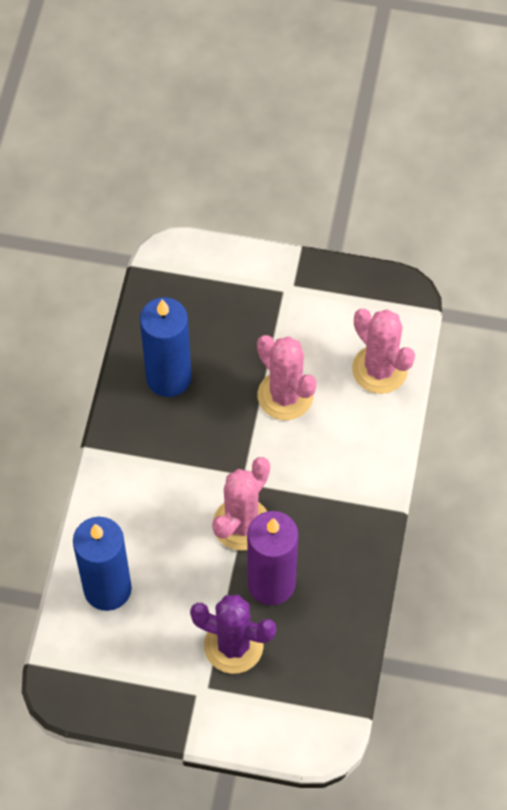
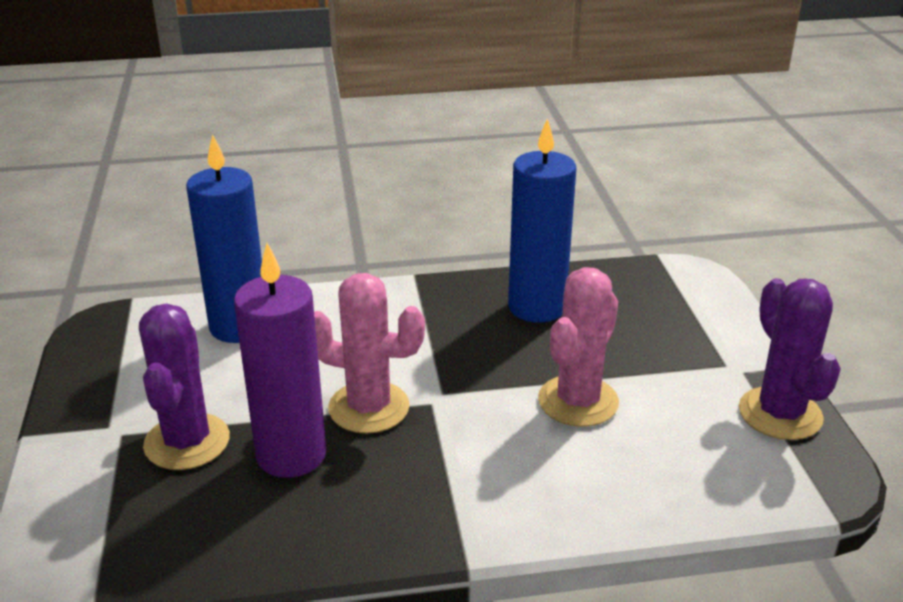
camera: 70 degrees right, 30 degrees down
pink cactus [352,309,415,394] -> none
none -> purple cactus [739,278,841,440]

